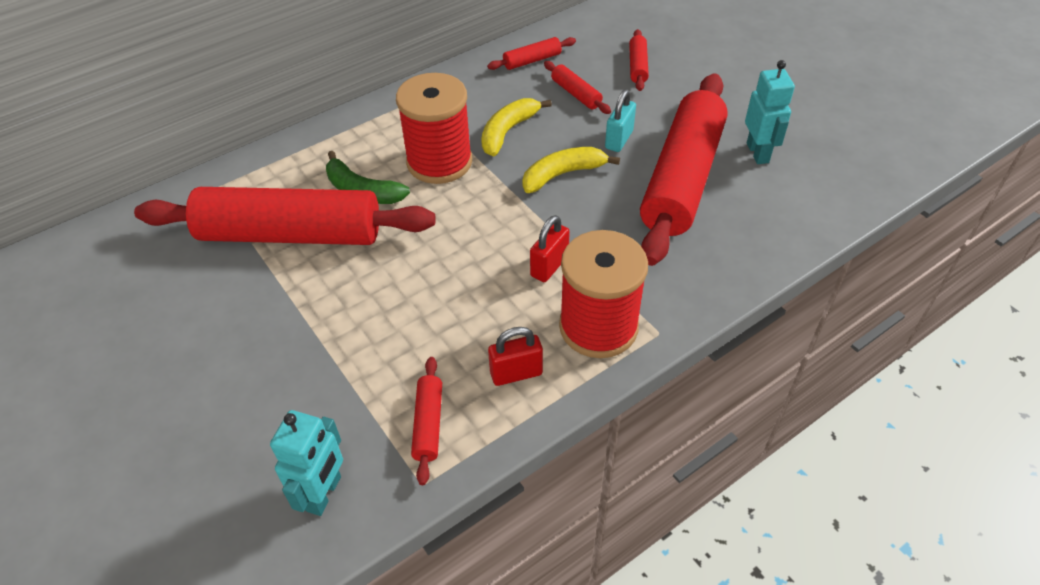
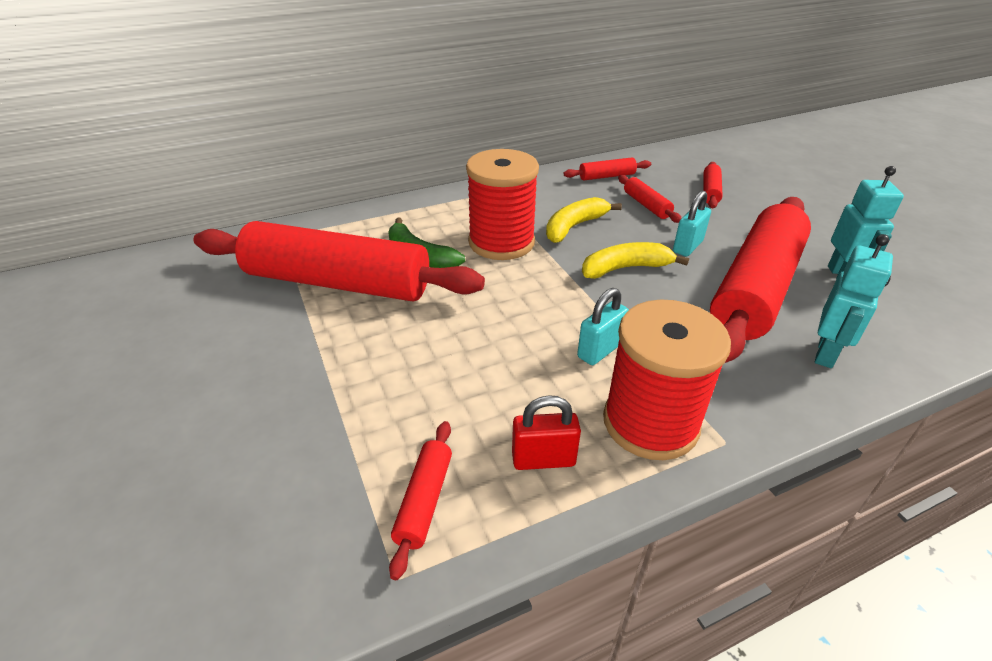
camera: 10 degrees right, 10 degrees down
turquoise robot [270,410,343,516] -> turquoise robot moved to [815,234,893,368]
red padlock [530,215,570,282] -> turquoise padlock [577,288,629,365]

